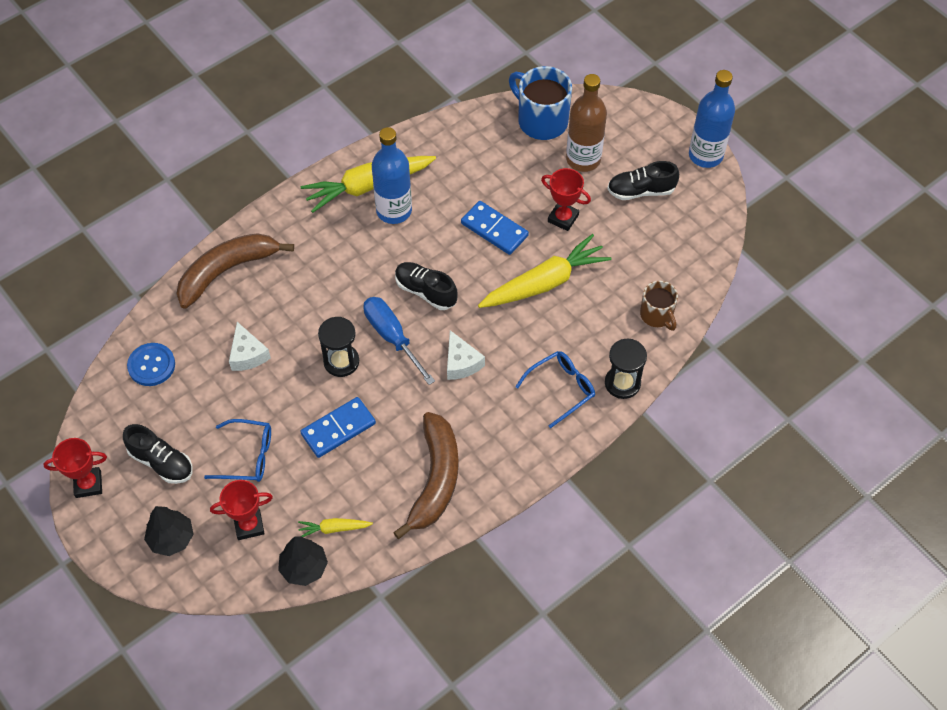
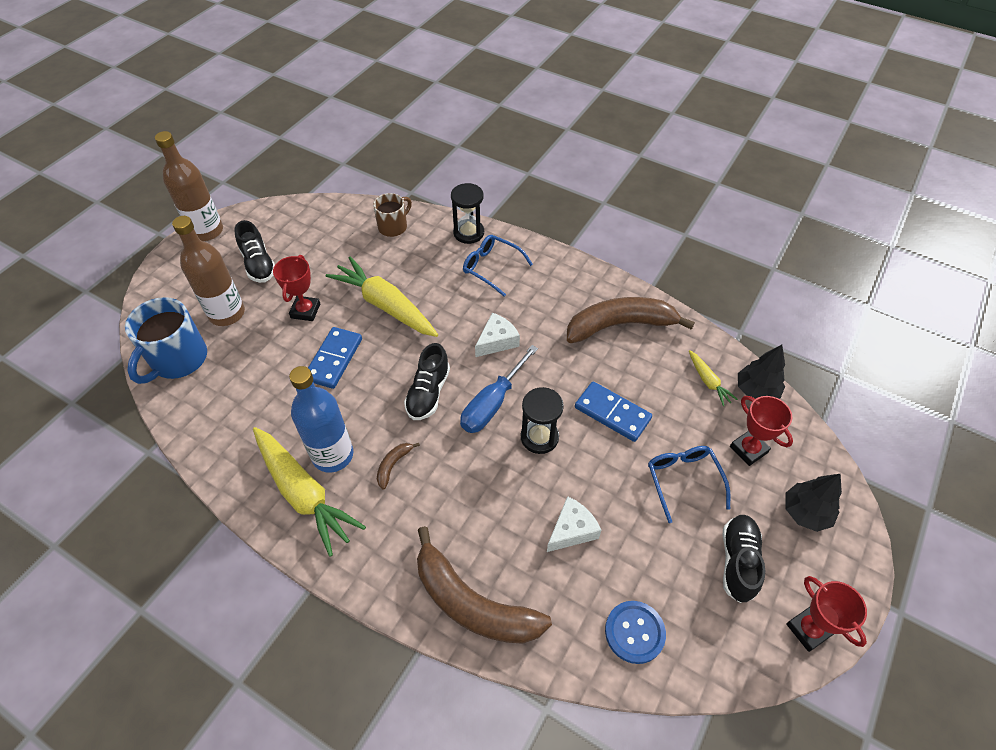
camera: 110 degrees left, 5 degrees down
blue bottle [689,70,735,168] -> brown bottle [155,131,223,241]
none -> brown banana [377,443,420,490]

